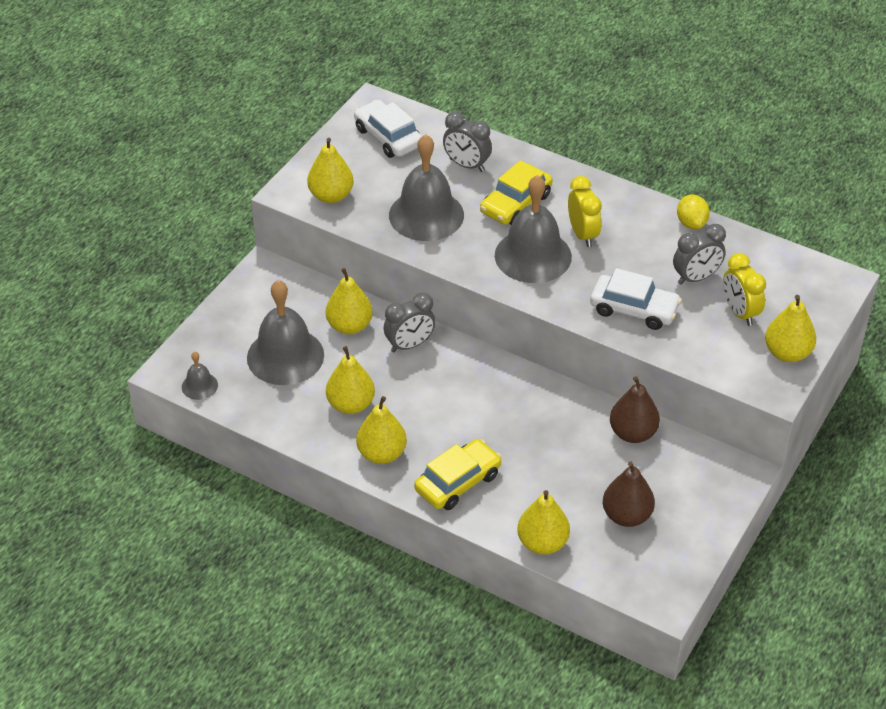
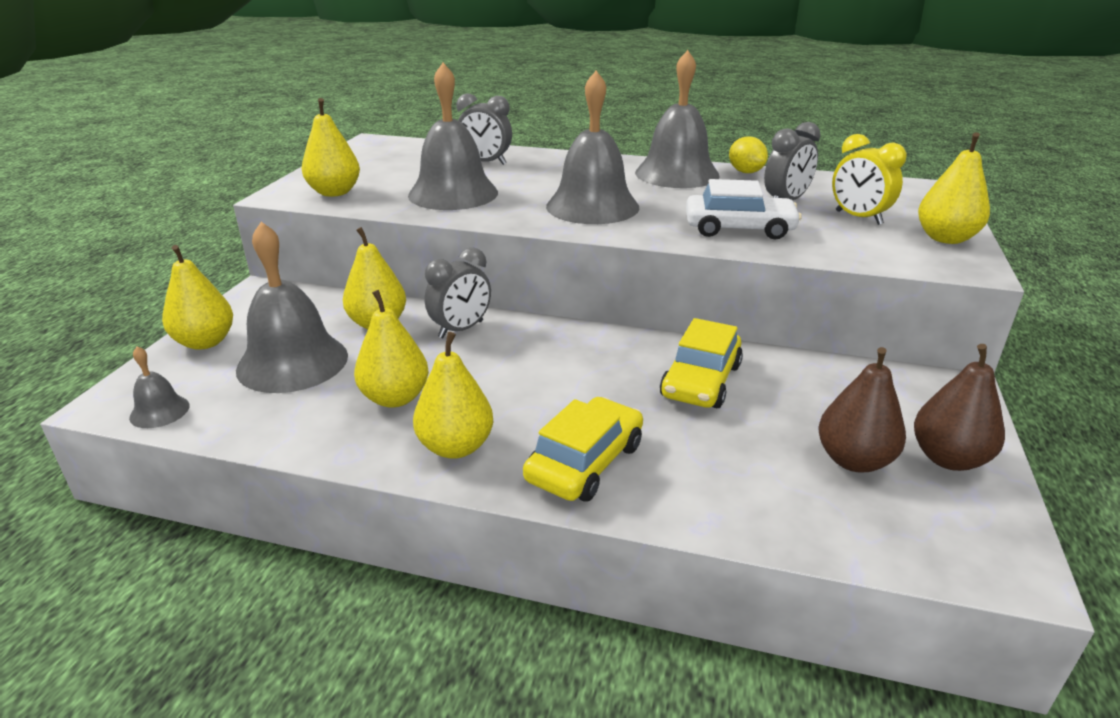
camera: 15 degrees left, 15 degrees down
white car [354,100,422,158] -> none
yellow car [480,160,553,225] -> yellow car moved to [660,318,743,408]
yellow pear [517,490,570,555] -> yellow pear moved to [162,245,233,350]
yellow clock [568,176,602,247] -> none
brown pear [610,376,660,443] -> brown pear moved to [914,344,1005,471]
none -> grey bell [635,50,720,188]

